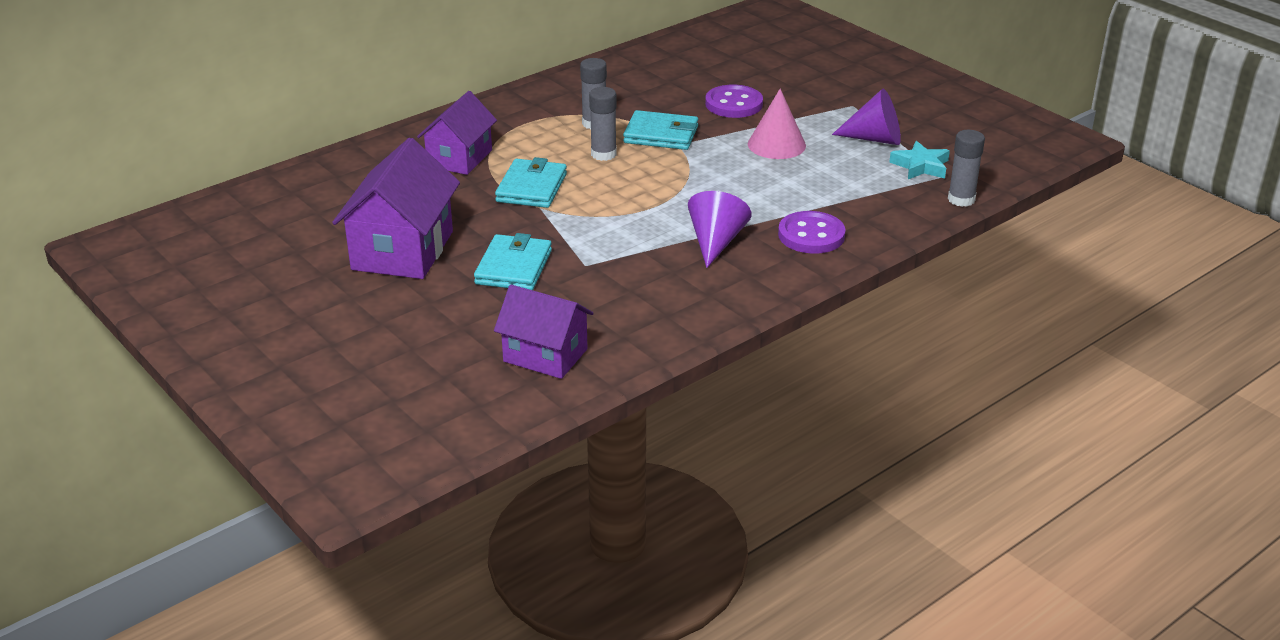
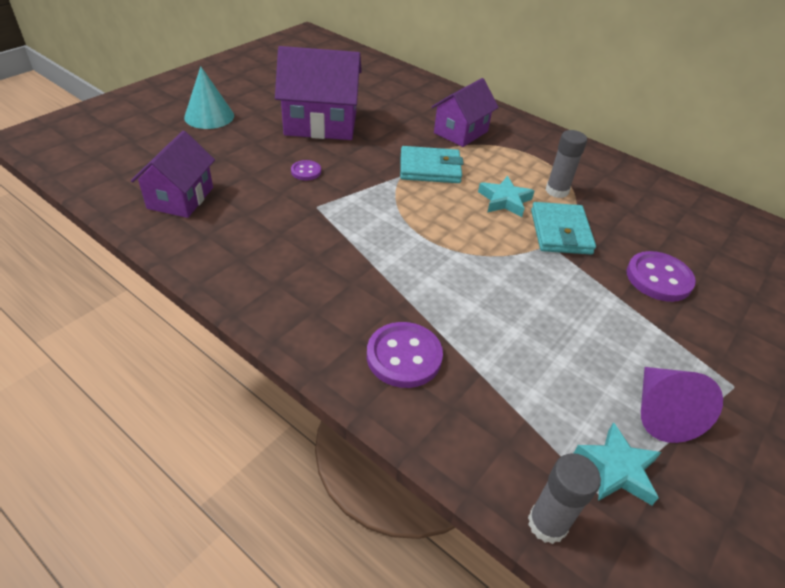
camera: 75 degrees right, 10 degrees up
purple house [417,91,497,175] -> purple house turned 60 degrees counterclockwise [432,78,499,147]
turquoise wallet [474,233,552,290] -> purple button [291,160,321,180]
grey glue stick [589,87,617,161] -> turquoise star [478,176,534,217]
purple cone [688,191,752,268] -> none
pink cone [748,89,806,159] -> none
none -> turquoise cone [184,66,234,129]

